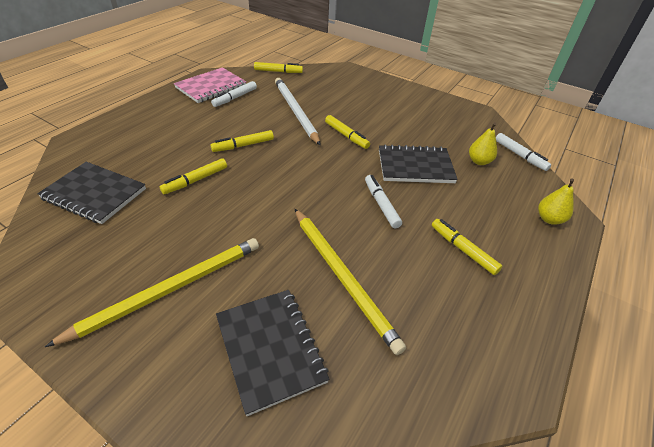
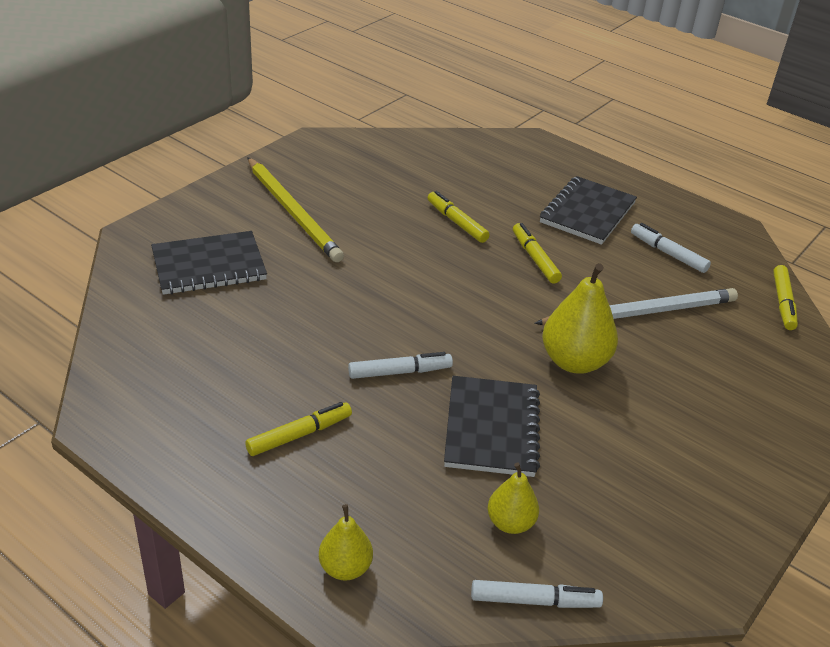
camera: 95 degrees right, 5 degrees down
black notebook [37,162,146,224] -> black notebook moved to [540,176,637,245]
pink notebook [174,67,246,103] -> none
yellow pencil [295,209,406,355] -> none
yellow marker [325,115,370,149] -> yellow pear [542,263,618,374]
white marker [496,133,551,171] -> white marker turned 150 degrees counterclockwise [471,580,603,608]

